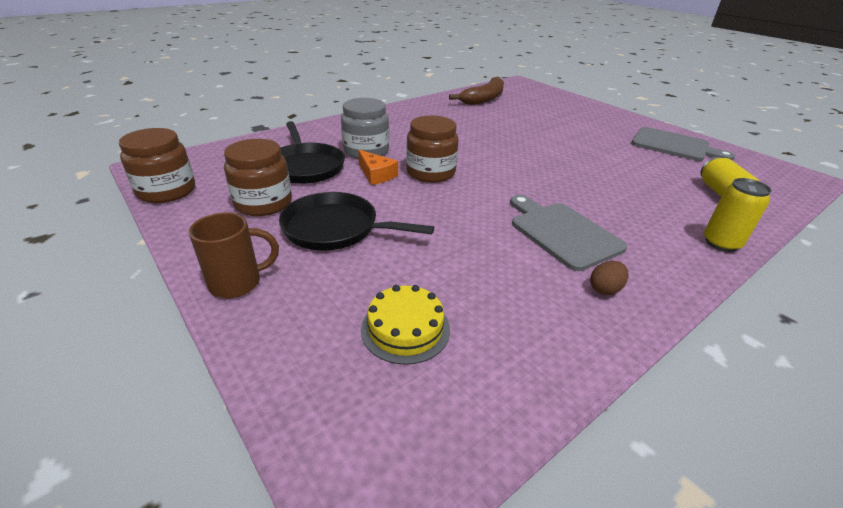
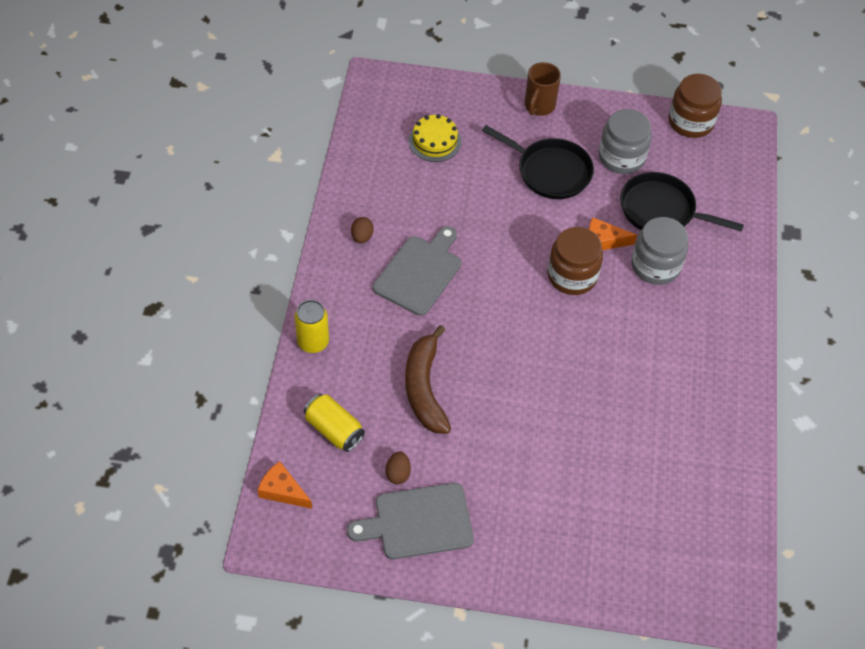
camera: 135 degrees right, 20 degrees up
brown jar [224,139,292,216] -> grey jar [599,109,652,174]
black pan [279,192,434,251] -> black pan turned 60 degrees clockwise [482,125,594,199]
brown banana [449,77,504,105] -> brown banana moved to [405,325,451,434]
grey cutting board [510,195,627,271] -> grey cutting board turned 75 degrees counterclockwise [373,226,461,316]
none -> orange cheese [258,461,312,509]
none -> brown egg [386,451,411,484]

